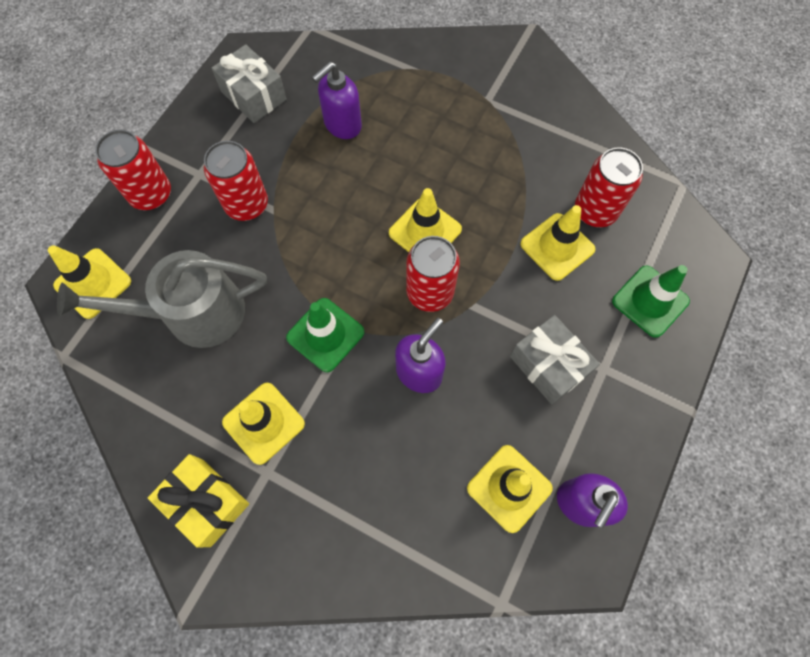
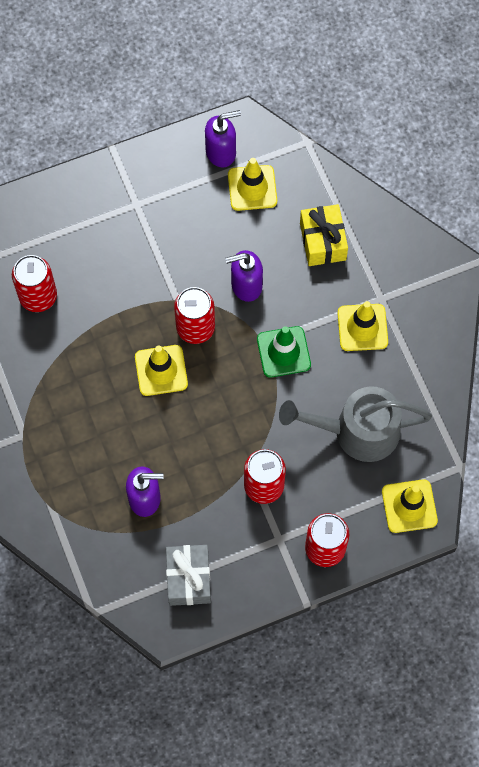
camera: 140 degrees left, 0 degrees up
grey watering can [57,250,267,348] -> grey watering can turned 150 degrees clockwise [279,386,432,462]
yellow gift [148,454,249,547] -> yellow gift moved to [300,204,348,266]
grey gift [510,315,600,405] -> none
yellow traffic cone [520,205,595,281] -> none
green traffic cone [612,265,690,338] -> none

